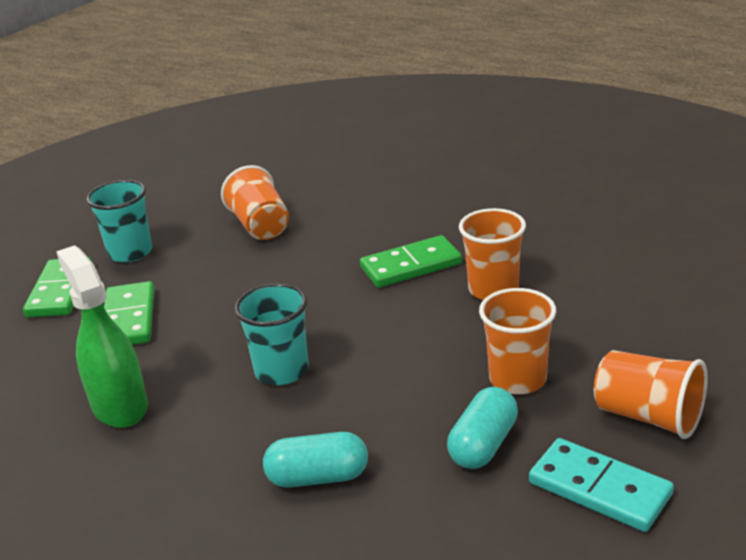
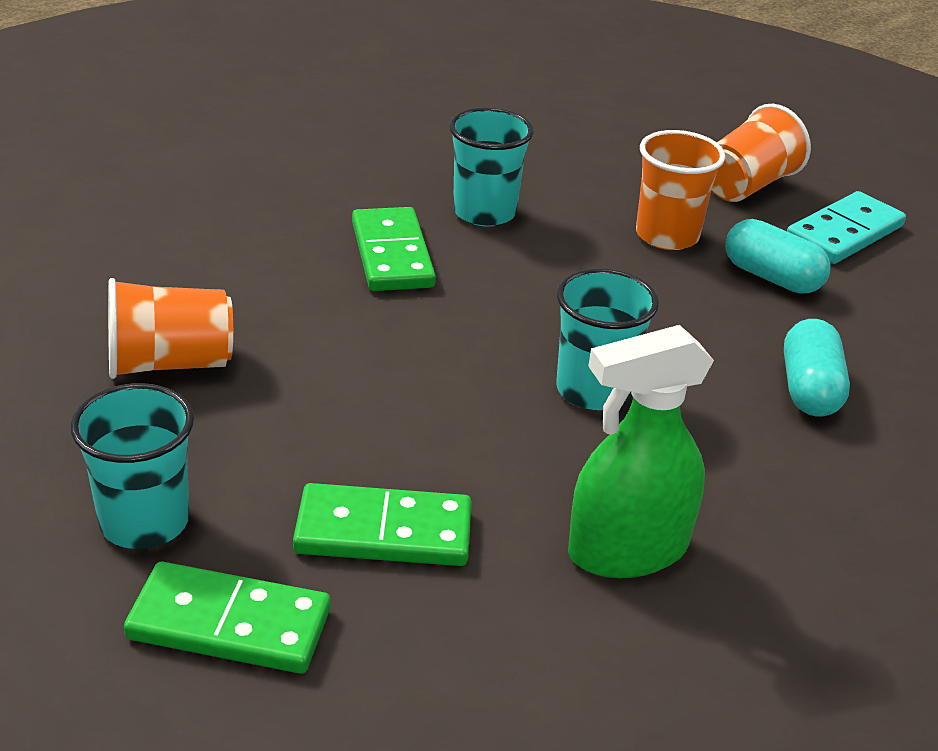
camera: 85 degrees left, 5 degrees up
orange cup [459,208,526,300] -> turquoise cup [449,107,534,227]

